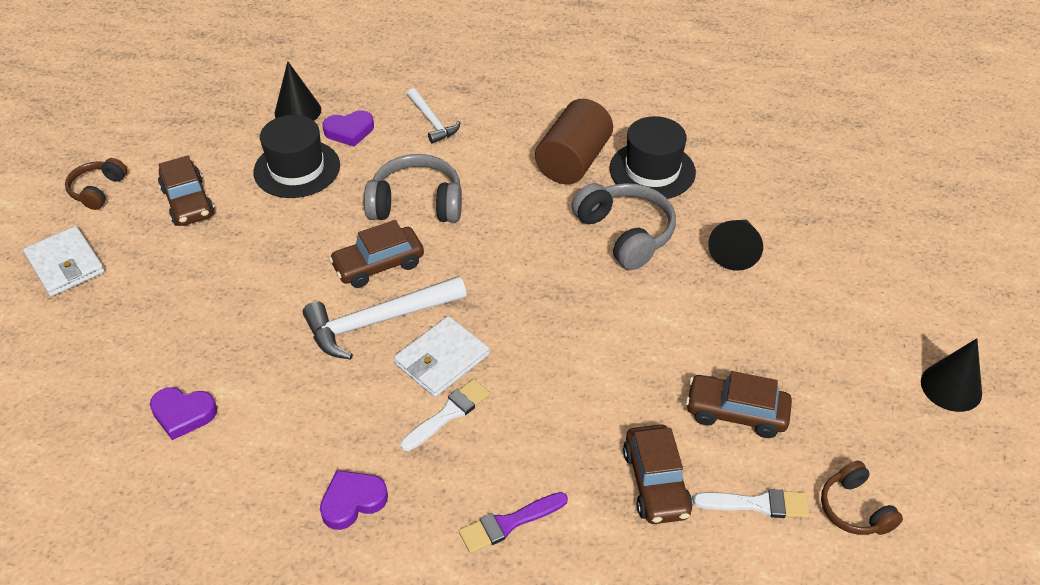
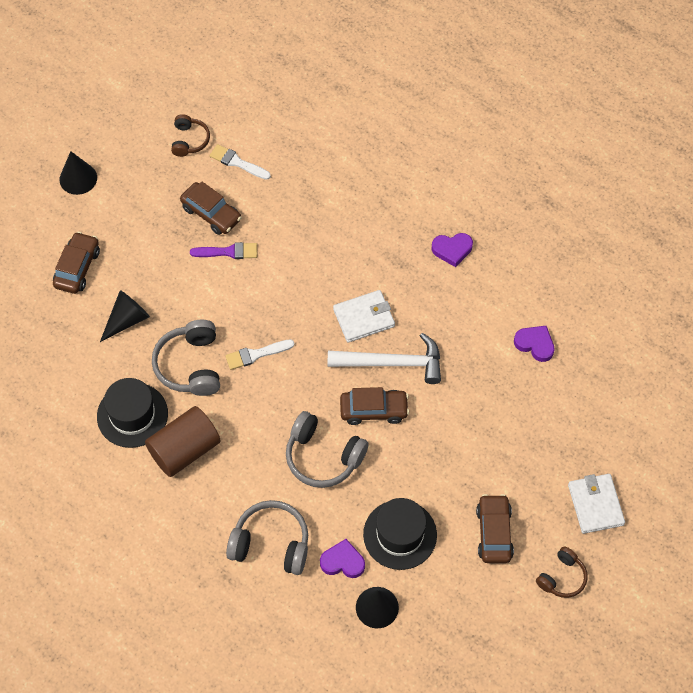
camera: 155 degrees left, 15 degrees up
white brush [401,379,490,451] -> white brush moved to [225,339,295,370]
white hammer [407,88,461,144] -> grey headphones [226,500,308,575]
purple brush [459,492,568,554] -> purple brush moved to [190,242,257,259]
brown car [623,424,693,524] -> brown car moved to [53,232,100,294]

